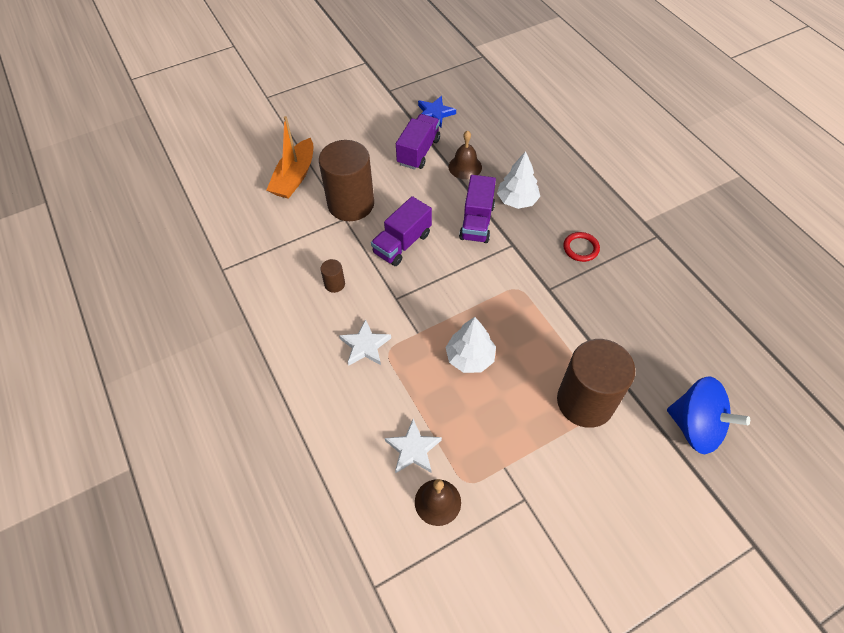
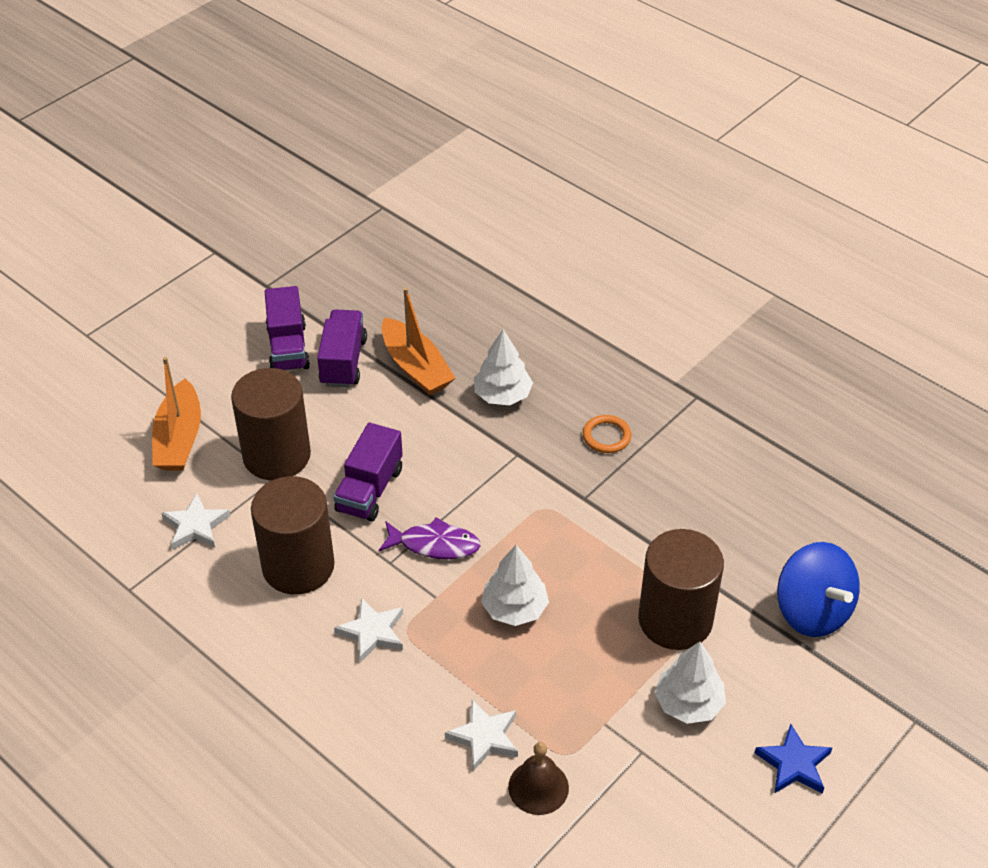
camera: 20 degrees left, 10 degrees down
brown cylinder [321,259,345,293] -> brown cylinder [251,476,335,595], size x2.45
blue star [418,96,456,127] -> blue star moved to [755,724,832,794]
brown bell [448,131,482,179] -> orange boat [381,287,455,395]
purple truck [459,175,496,243] -> purple truck moved to [265,286,310,371]
red ring [563,232,600,262] -> orange ring [583,415,632,453]
blue spinning top [667,376,750,454] -> blue spinning top turned 45 degrees clockwise [777,542,860,637]
none -> white star [161,493,230,550]
none -> purple fish [379,517,481,559]
none -> white tree [654,641,726,724]

